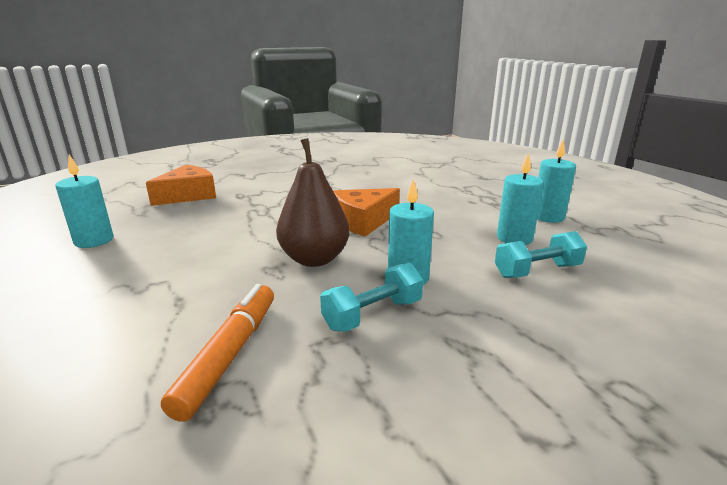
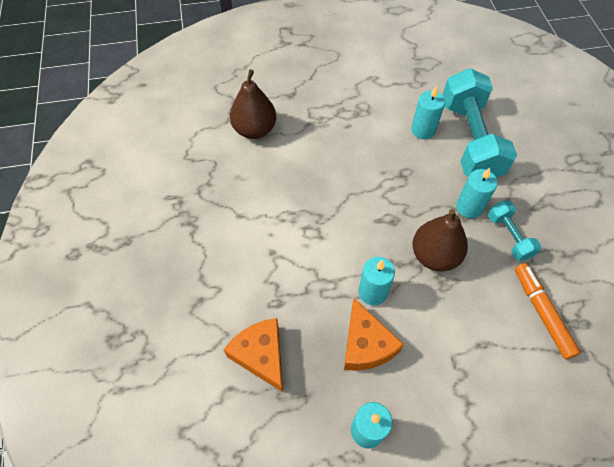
camera: 75 degrees left, 35 degrees up
orange marker [161,284,274,422] -> orange marker turned 45 degrees clockwise [515,263,581,359]
orange cheese [333,188,400,237] -> orange cheese moved to [344,298,404,371]
turquoise dumbbell [495,231,587,278] -> turquoise dumbbell [443,68,517,178], size x2.05
turquoise candle [537,139,576,223] -> turquoise candle moved to [358,257,395,306]
none -> brown pear [230,69,276,139]

